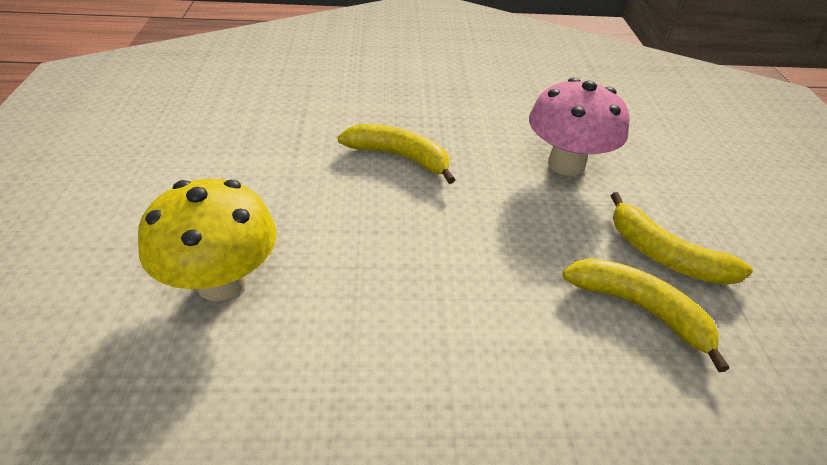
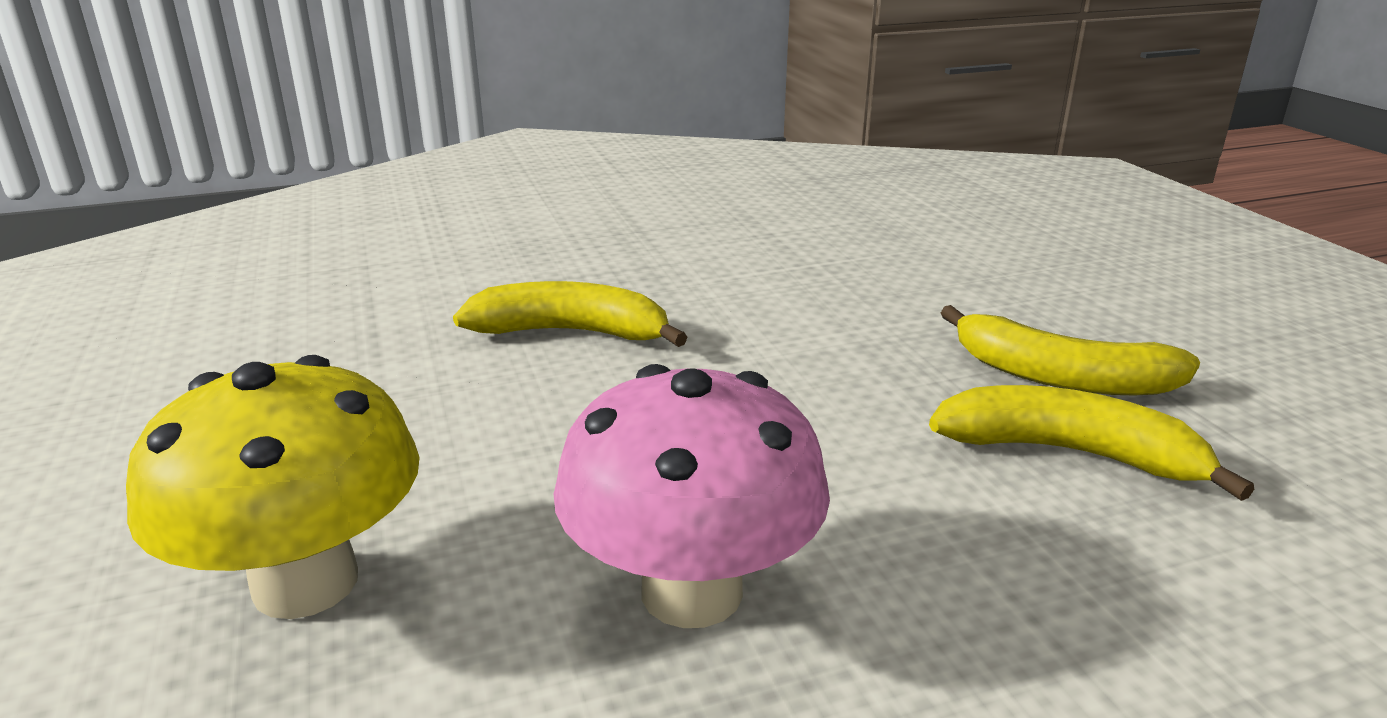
camera: 15 degrees left, 15 degrees down
pink mushroom [529,77,630,176] -> pink mushroom moved to [554,364,830,628]

